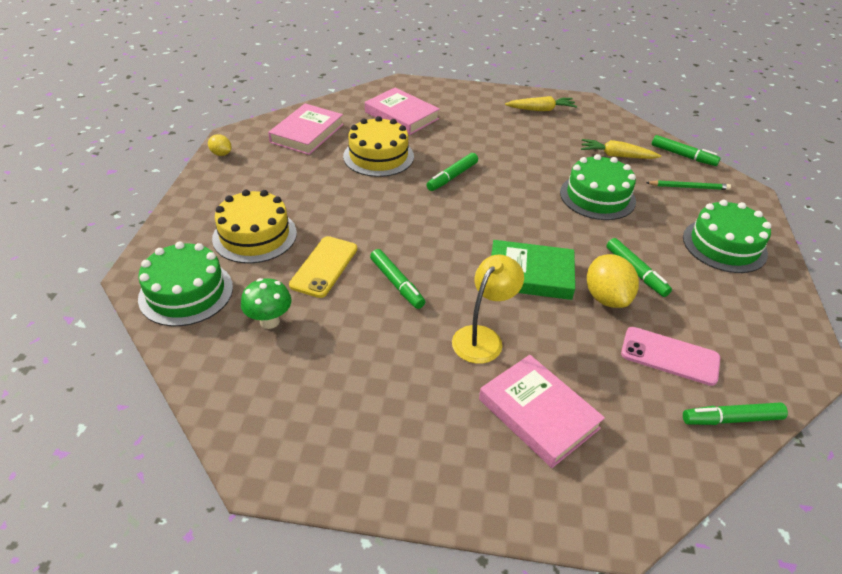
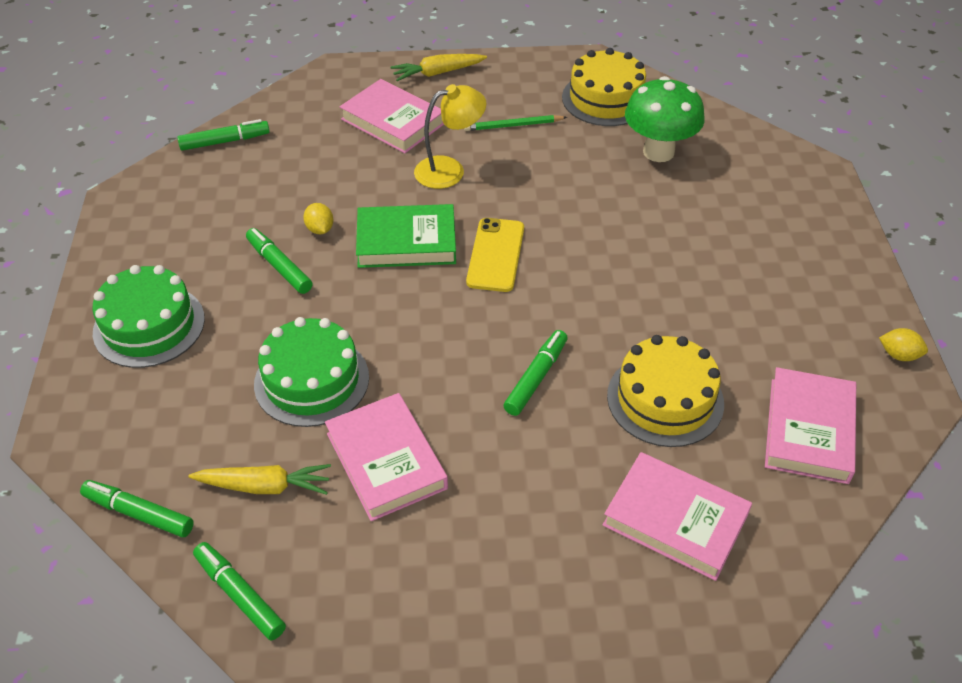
camera: 170 degrees right, 5 degrees up
green cake [138,241,233,326] -> none
yellow cake [212,190,297,263] -> yellow cake moved to [562,48,646,126]
green mushroom [241,278,292,329] -> green mushroom [625,76,705,162], size x1.61
yellow phone [289,236,357,298] -> yellow phone moved to [466,218,524,292]
green marker [370,249,425,309] -> green marker moved to [193,542,286,640]
yellow lamp [452,255,524,364] -> yellow lamp turned 135 degrees counterclockwise [414,84,486,189]
yellow carrot [505,96,577,111] -> yellow carrot moved to [390,54,487,81]
yellow lemon [587,254,639,308] -> yellow lemon [303,203,333,234], size x0.54
pink phone [621,327,720,386] -> none
green pencil [646,180,731,190] -> green pencil moved to [464,115,567,131]
none -> pink book [325,393,448,521]

